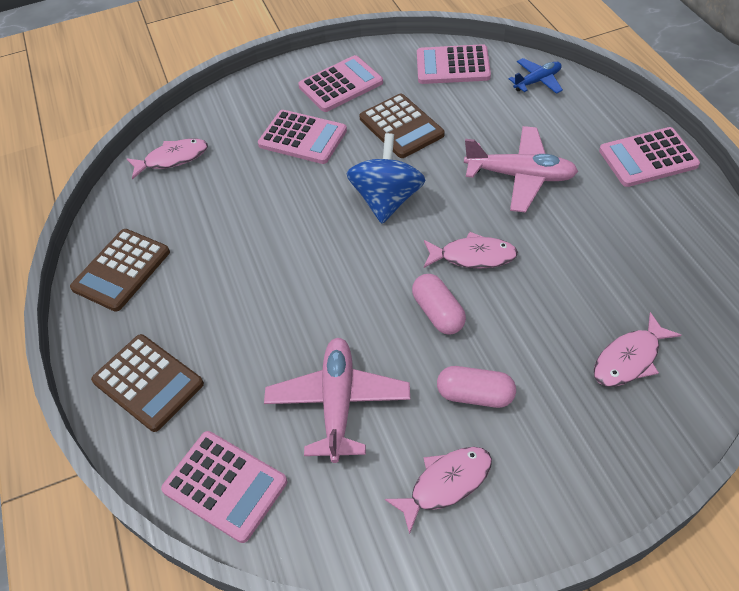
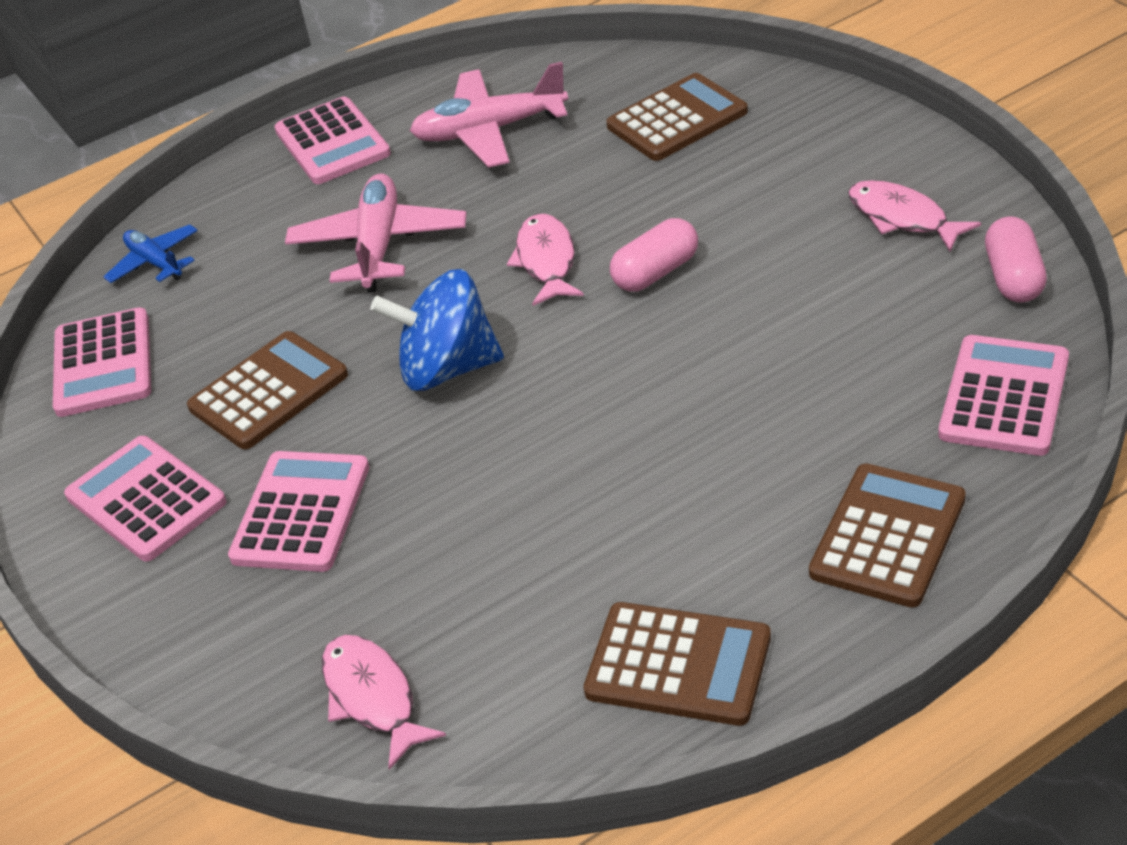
camera: 100 degrees left, 10 degrees down
pink plane [264,338,410,463] -> pink plane moved to [410,62,568,168]
pink capsule [437,366,516,408] -> pink capsule moved to [985,217,1047,302]
pink fish [594,312,681,387] -> brown calculator [606,73,748,161]

